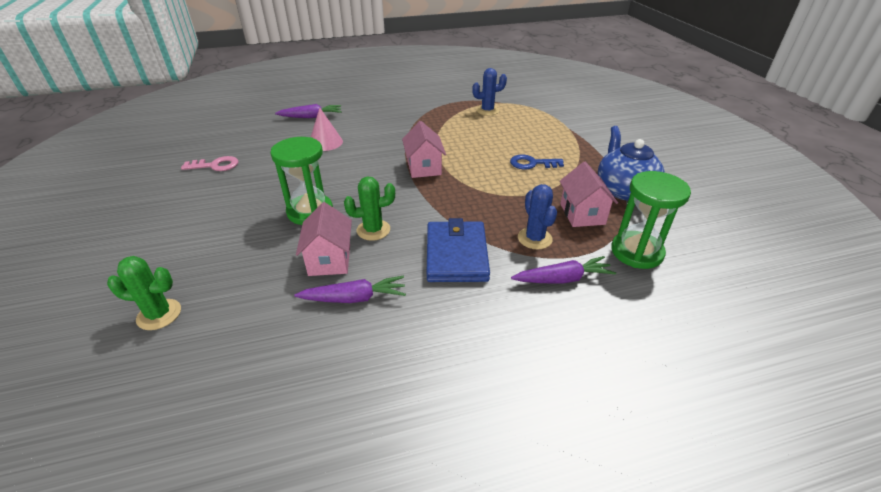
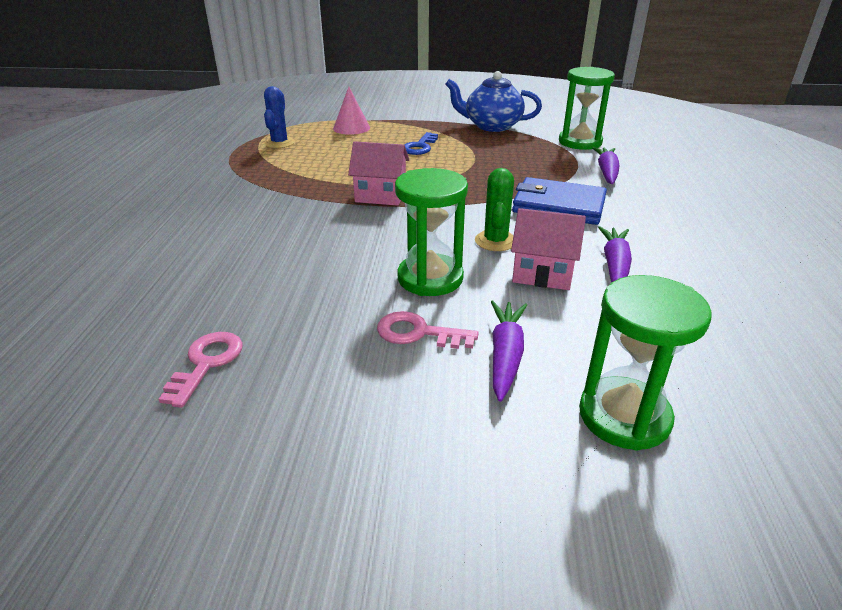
camera: 70 degrees left, 5 degrees down
green cactus [107,256,181,330] -> green hourglass [579,275,712,451]
purple carrot [275,104,342,118] -> purple carrot moved to [491,300,527,402]
pink cone [311,107,343,151] -> pink cone moved to [333,87,370,135]
blue cactus [518,184,557,249] -> none
pink house [560,162,618,227] -> none
none -> pink key [377,311,479,349]

